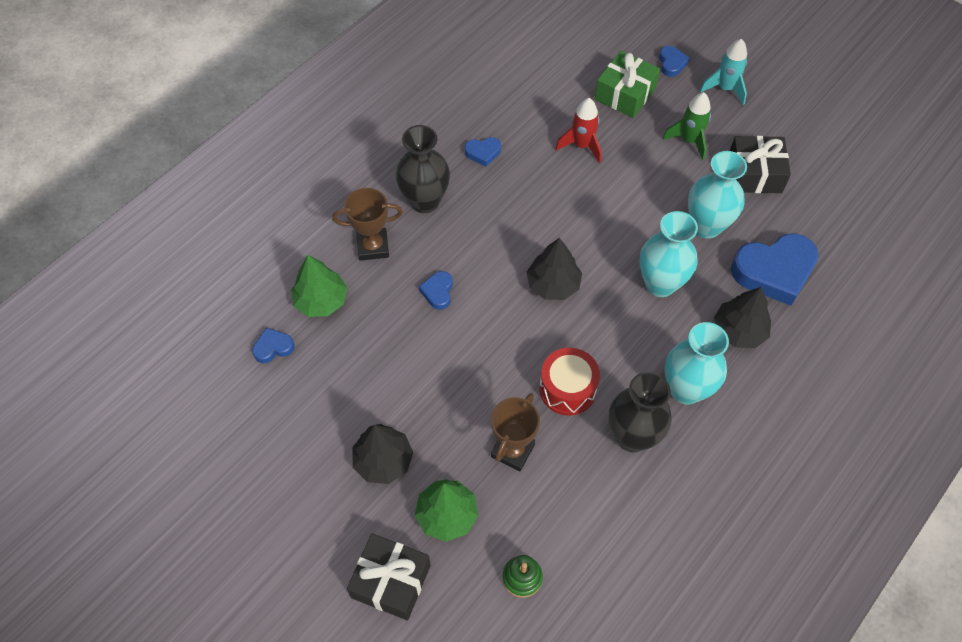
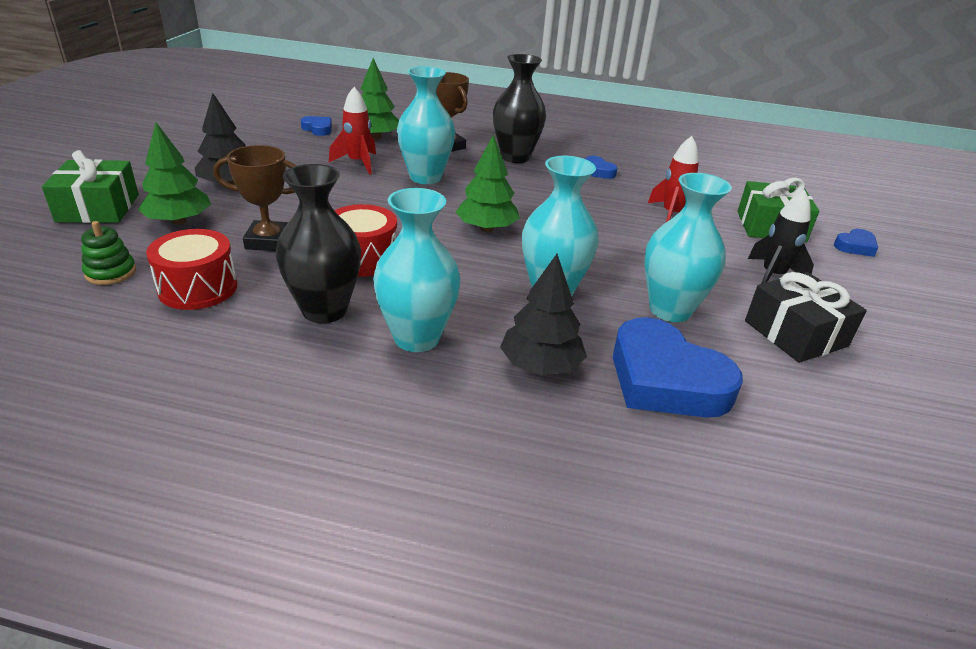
camera: 60 degrees right, 25 degrees down
black gift [347,533,431,621] -> green gift [42,150,139,223]
blue heart [419,271,453,310] -> turquoise vase [397,66,455,184]
black tree [527,238,582,300] -> green tree [456,134,520,232]
green rocket [663,92,711,161] -> black rocket [748,190,814,284]
turquoise rocket [700,39,747,105] -> none
none -> red drum [146,229,237,310]
none -> red rocket [329,87,376,175]

